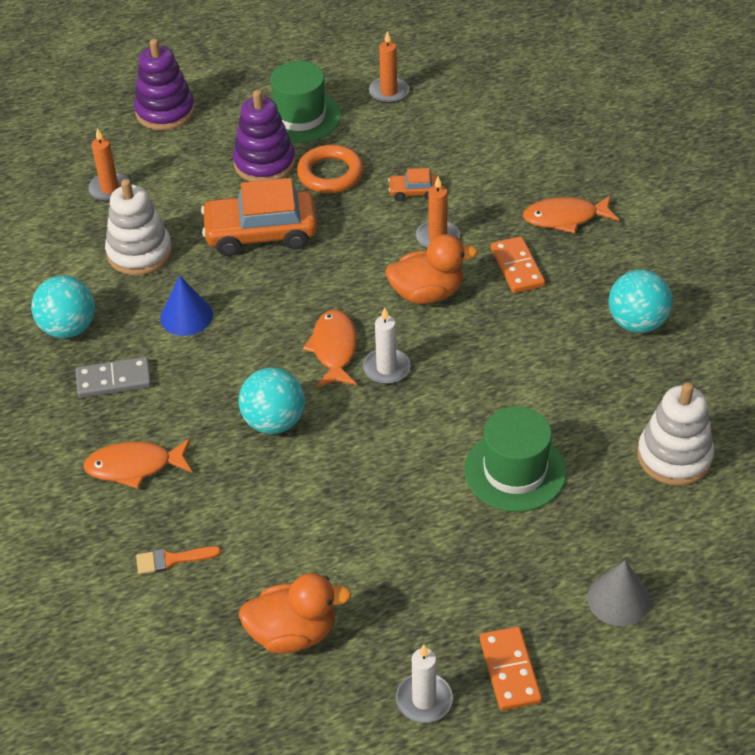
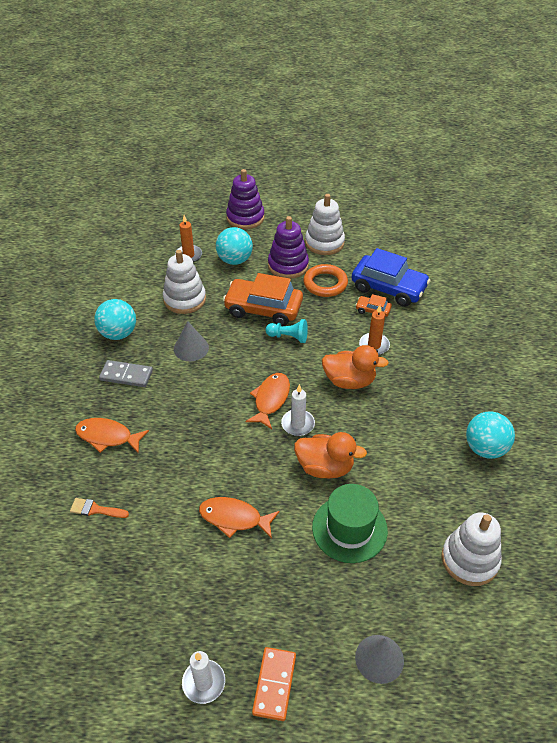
camera: 20 degrees right, 0 degrees up
blue cone [160,275,213,336] -> grey cone [174,321,209,361]
turquoise ball [238,368,305,434] -> turquoise ball moved to [216,227,253,265]
orange duck [239,573,352,654] -> orange duck moved to [294,432,367,478]
green hat [270,61,341,143] -> white stacking toy [305,194,345,255]
orange candle [369,31,409,103] -> none
orange domino [491,236,545,293] -> none
orange fish [523,195,619,234] -> orange fish moved to [199,497,280,539]
none -> turquoise pawn [265,319,308,343]
none -> blue car [351,248,430,307]

